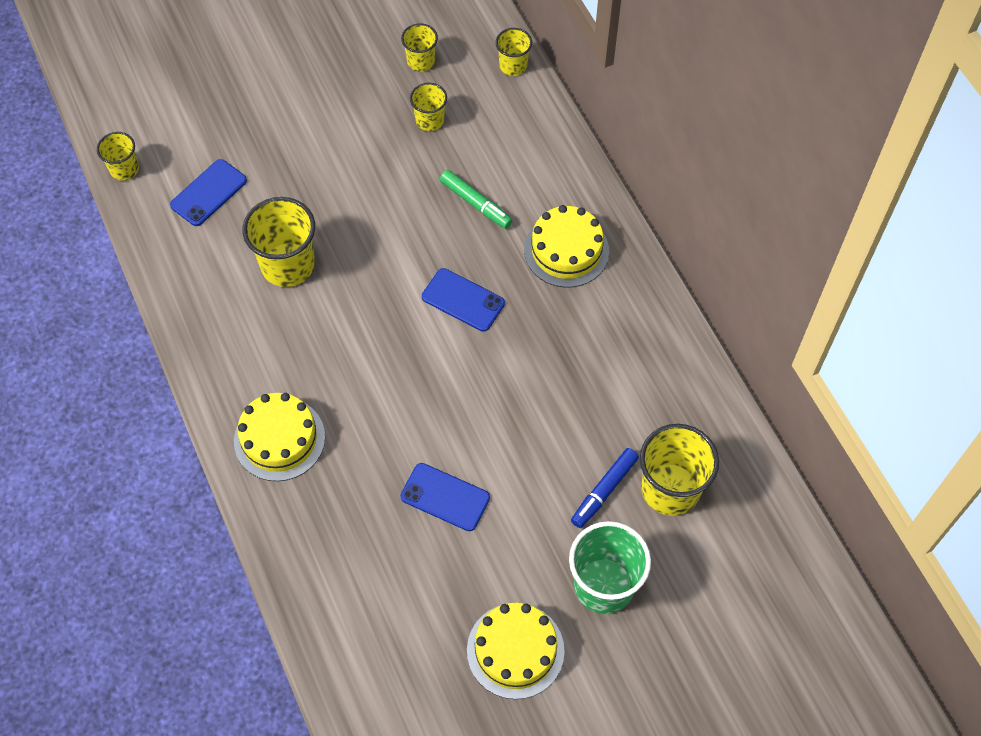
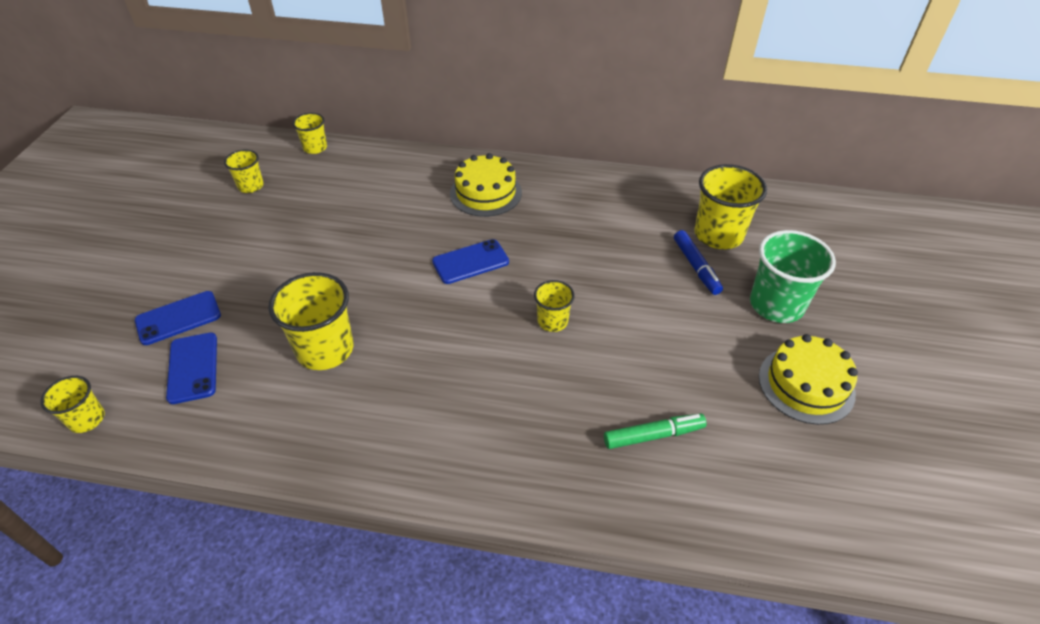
camera: 55 degrees left, 15 degrees down
yellow cake [234,393,325,481] -> none
blue phone [400,463,490,531] -> blue phone moved to [135,291,221,345]
yellow cup [410,83,447,131] -> yellow cup moved to [534,280,575,332]
green marker [440,170,513,229] -> green marker moved to [604,413,707,449]

